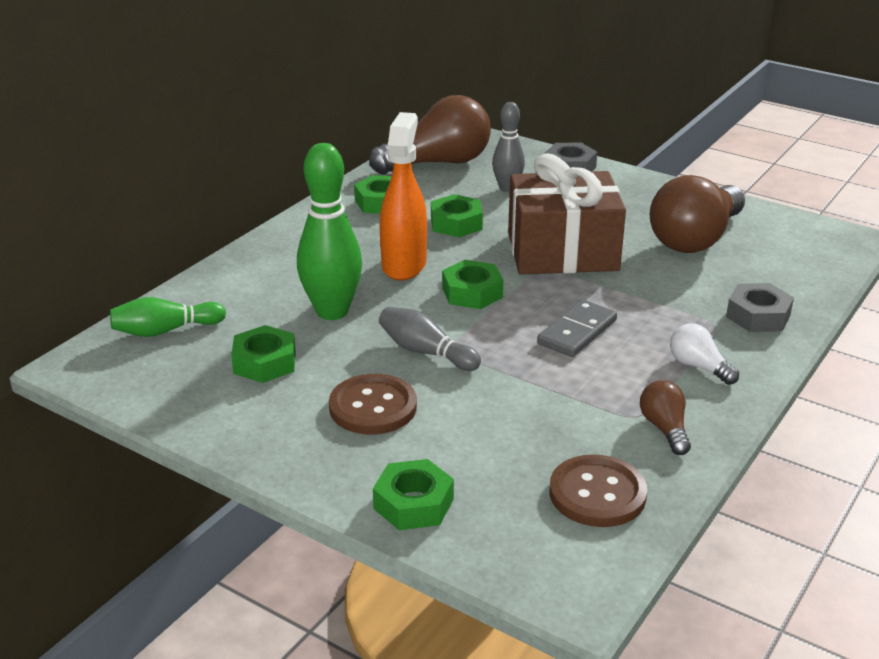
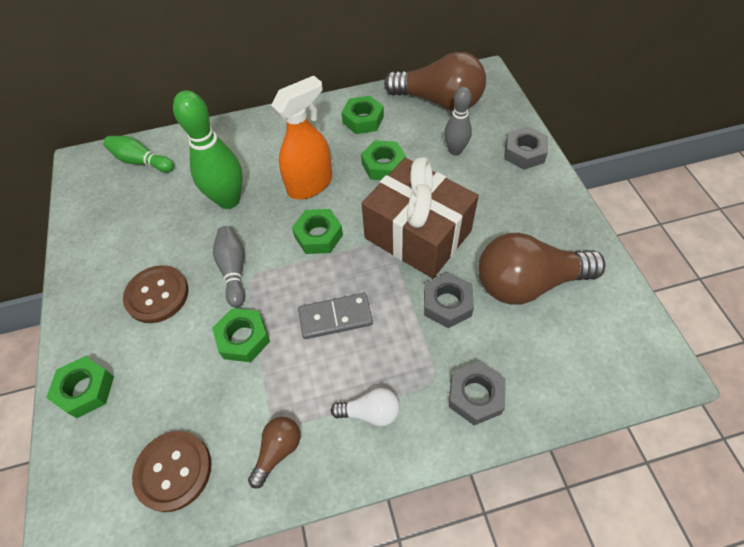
camera: 45 degrees right, 25 degrees up
green nut [231,325,296,383] -> green nut moved to [212,308,270,362]
white light bulb [670,323,739,385] -> white light bulb turned 90 degrees clockwise [331,388,400,427]
none -> grey nut [424,272,474,328]

